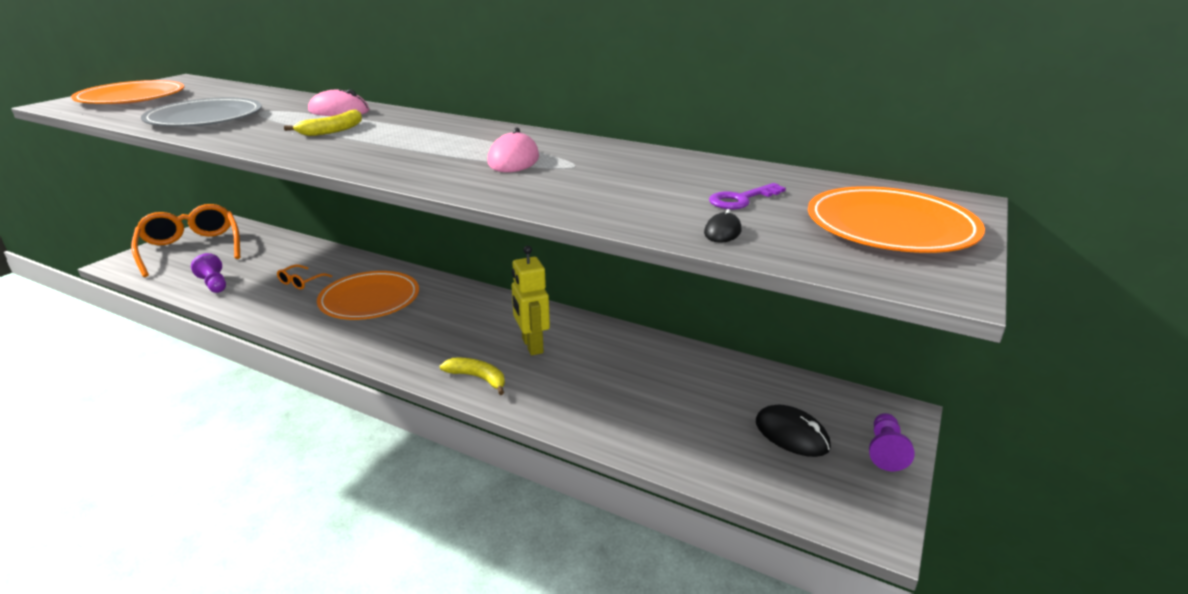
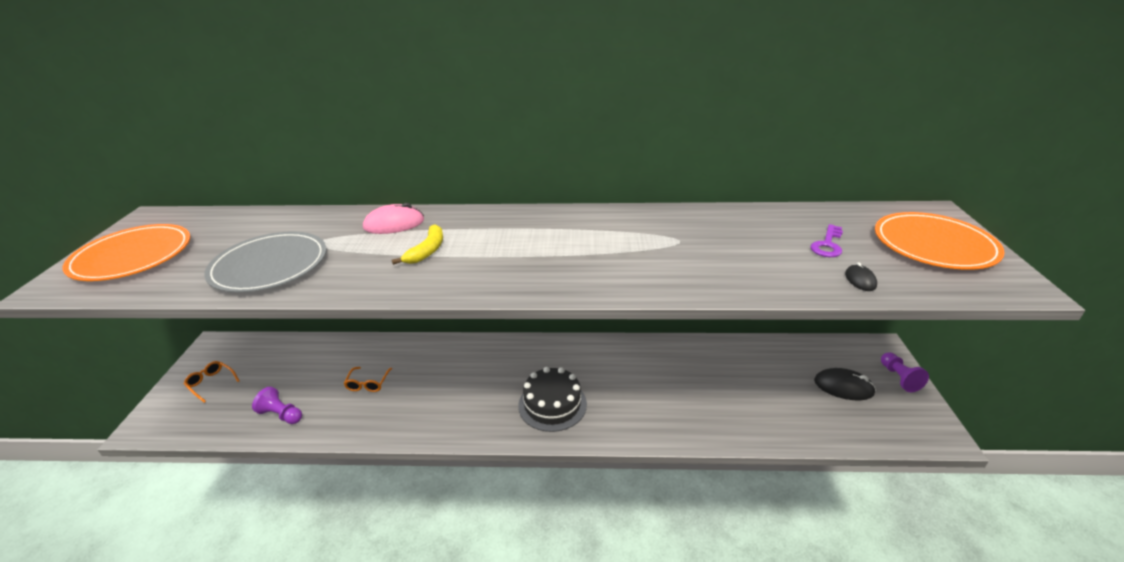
camera: 25 degrees left, 5 degrees up
orange glasses [131,204,240,277] -> orange glasses [184,361,240,403], size x0.42
orange plate [317,271,419,320] -> none
yellow banana [440,358,505,395] -> none
pink mouse [487,127,539,172] -> none
yellow robot [511,246,550,355] -> none
none -> black cake [518,367,587,432]

